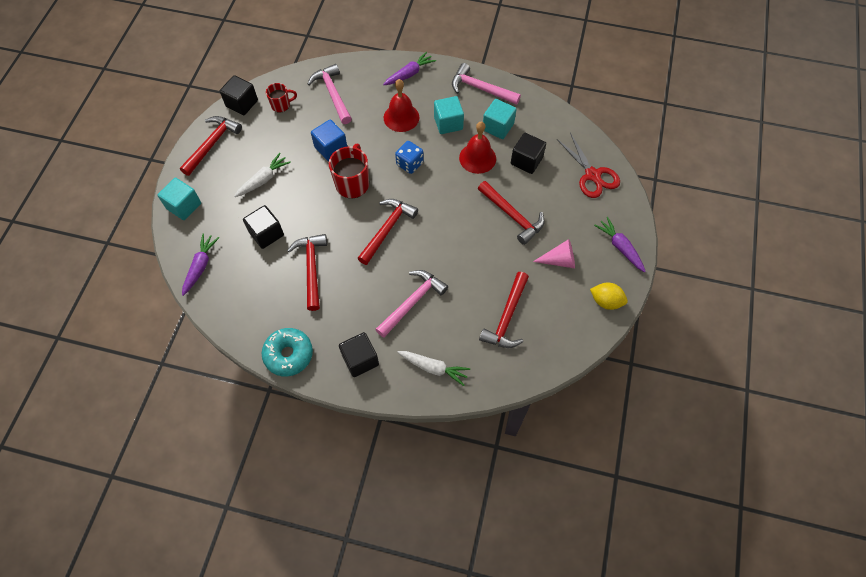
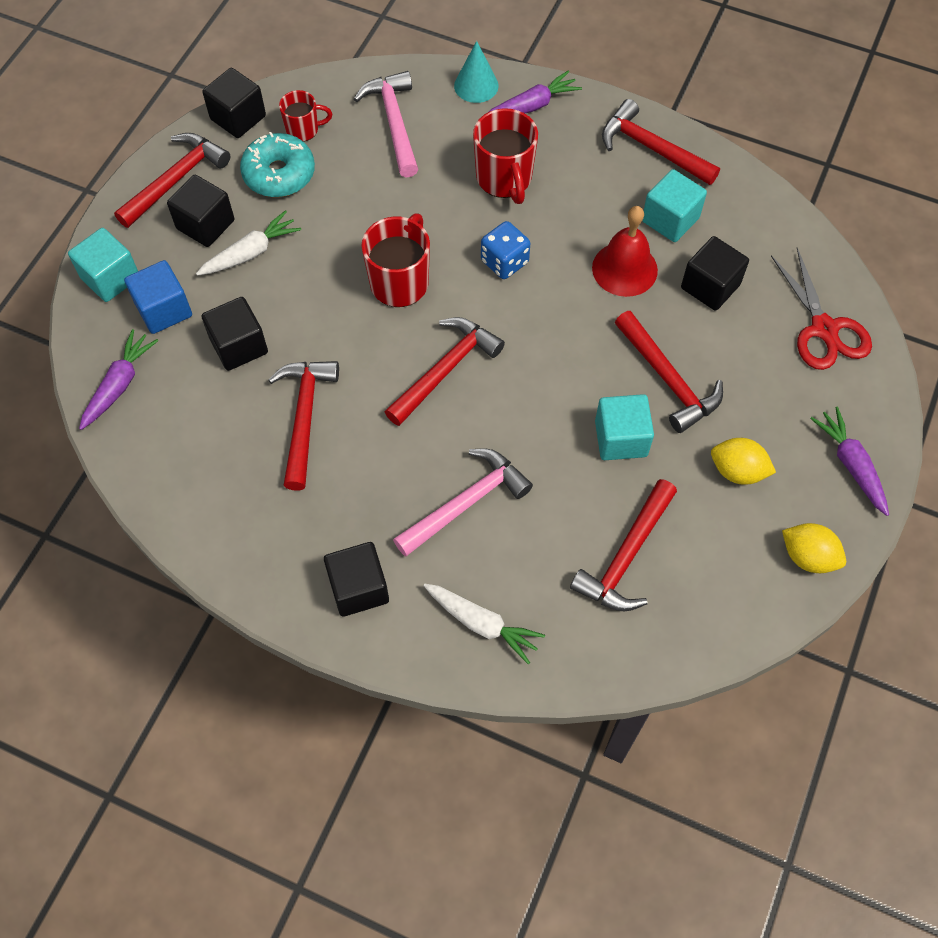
camera: 10 degrees right, 0 degrees up
turquoise donut [262,328,313,377] -> turquoise donut moved to [240,132,315,197]
blue cube [311,119,347,161] -> blue cube moved to [124,260,192,334]
red bell [384,79,419,132] -> red mug [473,108,538,204]
turquoise cube [434,96,464,134] -> turquoise cube moved to [595,394,654,460]
pink hammer [452,63,521,105] -> red hammer [602,99,720,185]
pink cone [533,239,575,268] -> yellow lemon [711,438,776,485]
none -> black cube [167,175,234,247]
none -> turquoise cone [454,41,499,103]

